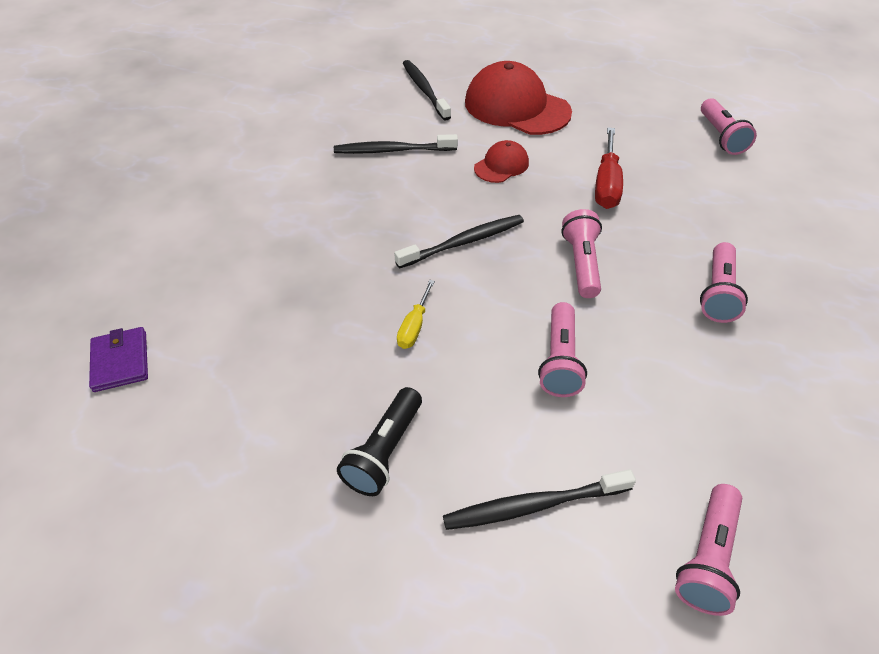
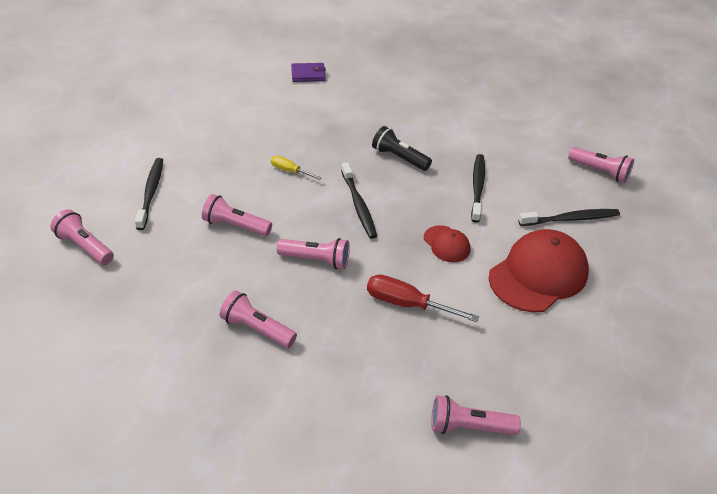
camera: 100 degrees right, 5 degrees down
black flashlight [337,387,422,496] -> black flashlight moved to [372,126,432,171]
none -> pink flashlight [568,147,634,183]

